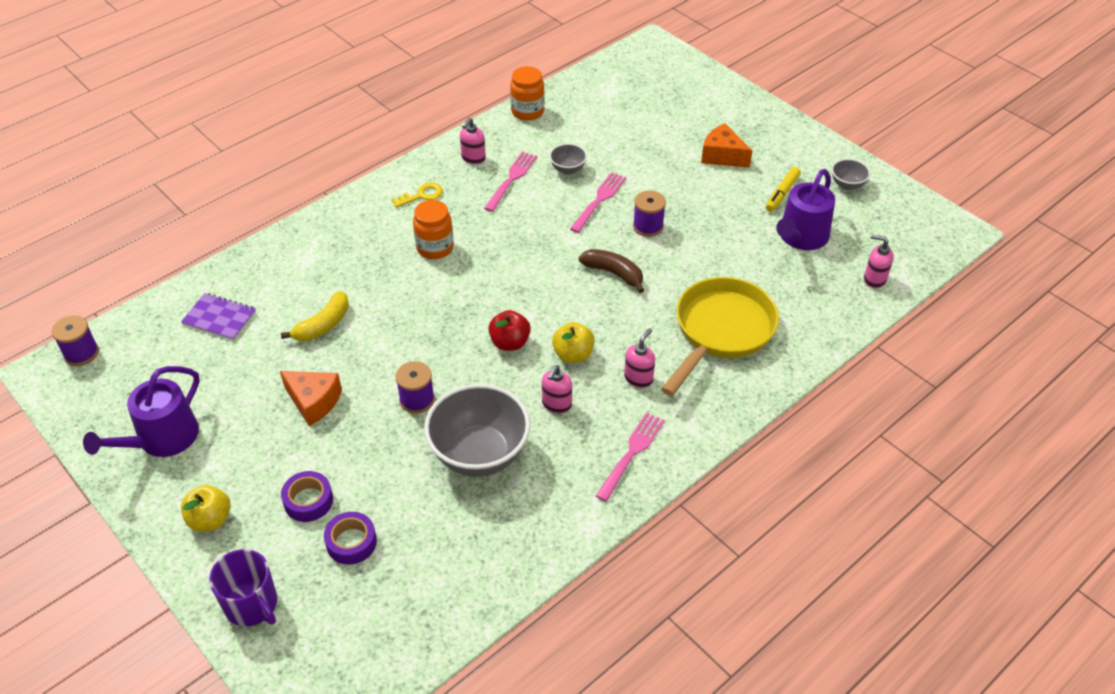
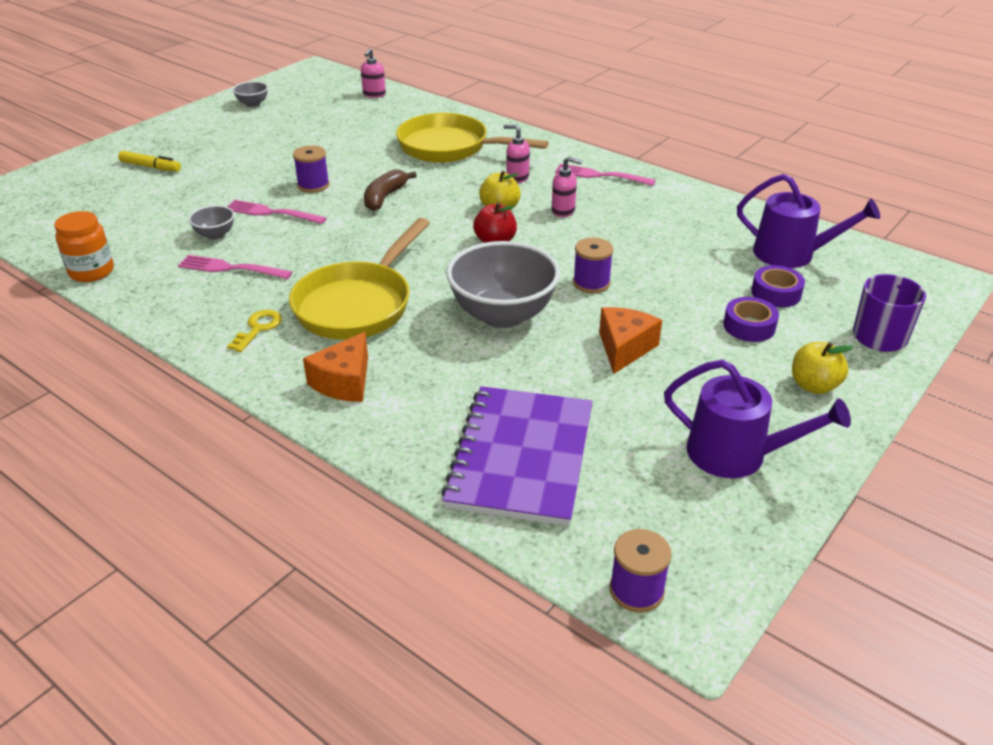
camera: 100 degrees left, 10 degrees down
purple notebook [181,293,256,341] -> purple notebook [441,386,593,526], size x1.97
yellow banana [281,291,349,341] -> none
yellow key [392,182,443,208] -> yellow key turned 60 degrees clockwise [227,310,282,352]
orange jar [413,200,454,259] -> yellow pan [289,218,430,340]
grey bowl [424,384,530,477] -> grey bowl moved to [446,241,560,328]
pink soap dispenser [460,118,486,164] -> none
orange cheese [701,123,753,168] -> orange cheese moved to [303,332,368,402]
yellow marker [766,167,801,212] -> yellow marker moved to [118,151,181,172]
purple watering can [776,169,835,250] -> purple watering can moved to [737,174,880,268]

